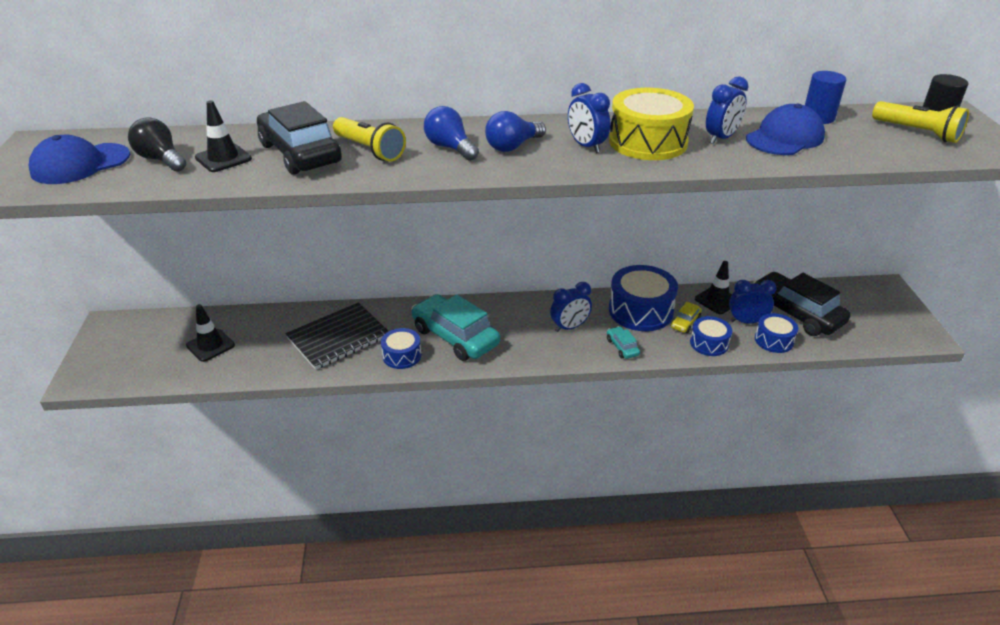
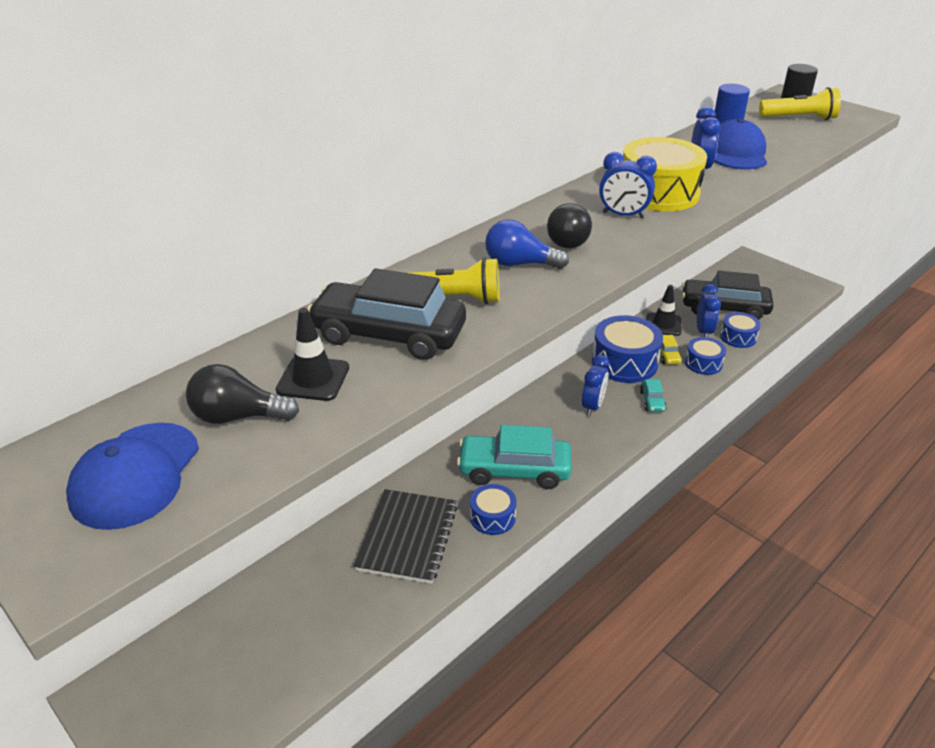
camera: 40 degrees left, 0 degrees up
black traffic cone [186,304,235,362] -> none
blue light bulb [485,111,546,152] -> black light bulb [547,203,592,249]
turquoise car [607,326,640,359] -> turquoise car turned 120 degrees counterclockwise [640,379,667,412]
blue clock [729,280,776,324] -> blue clock turned 135 degrees clockwise [697,284,721,337]

